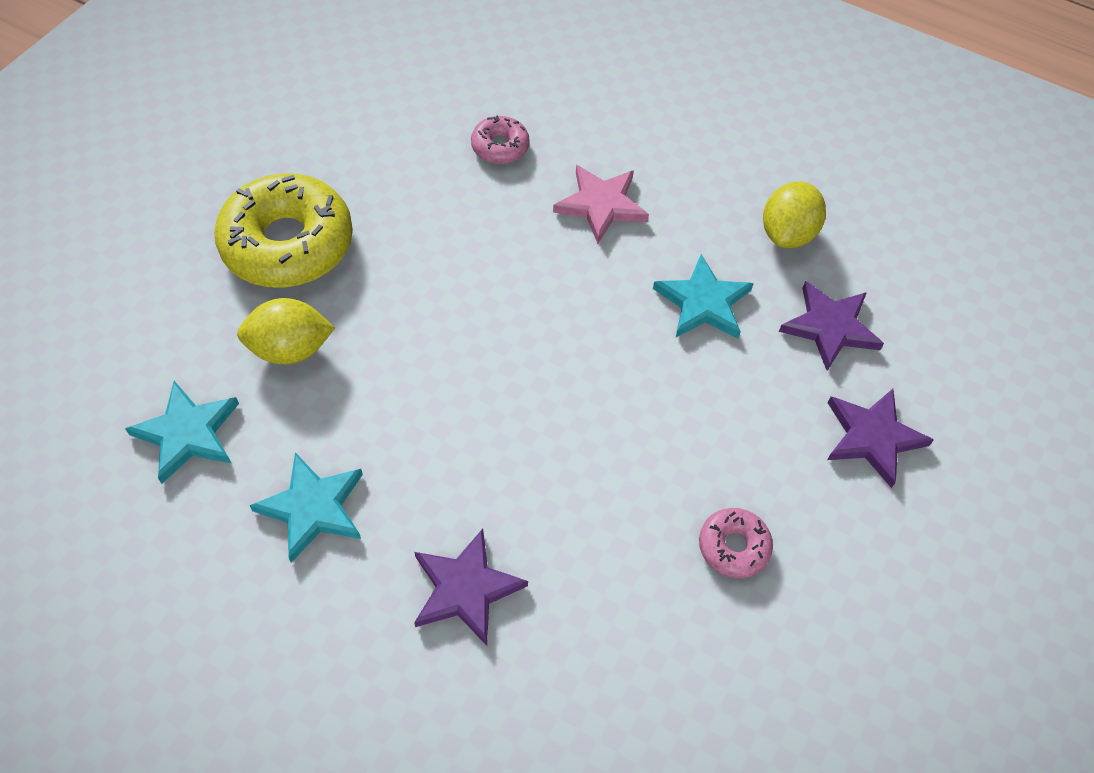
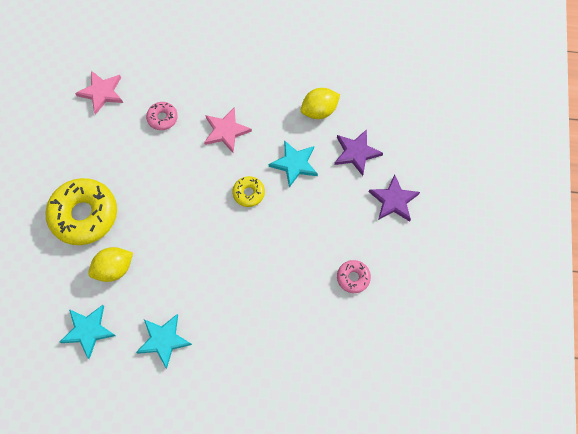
camera: 20 degrees left, 10 degrees up
purple star [414,529,528,646] -> none
yellow lemon [763,181,826,248] -> yellow lemon turned 60 degrees clockwise [301,88,340,119]
none -> pink star [75,71,123,115]
none -> yellow donut [232,176,265,207]

